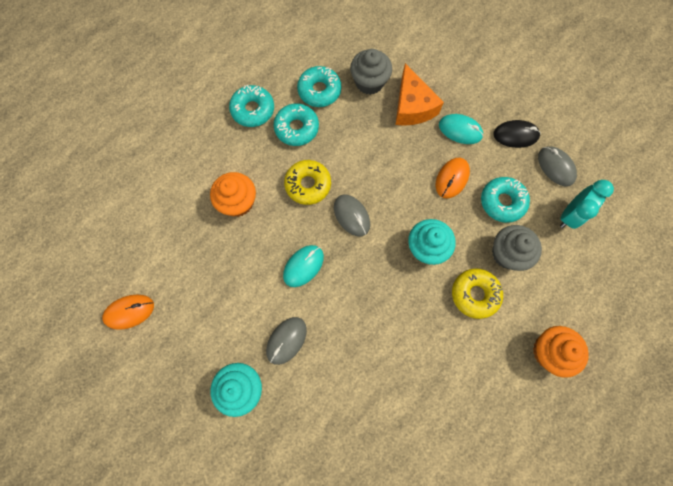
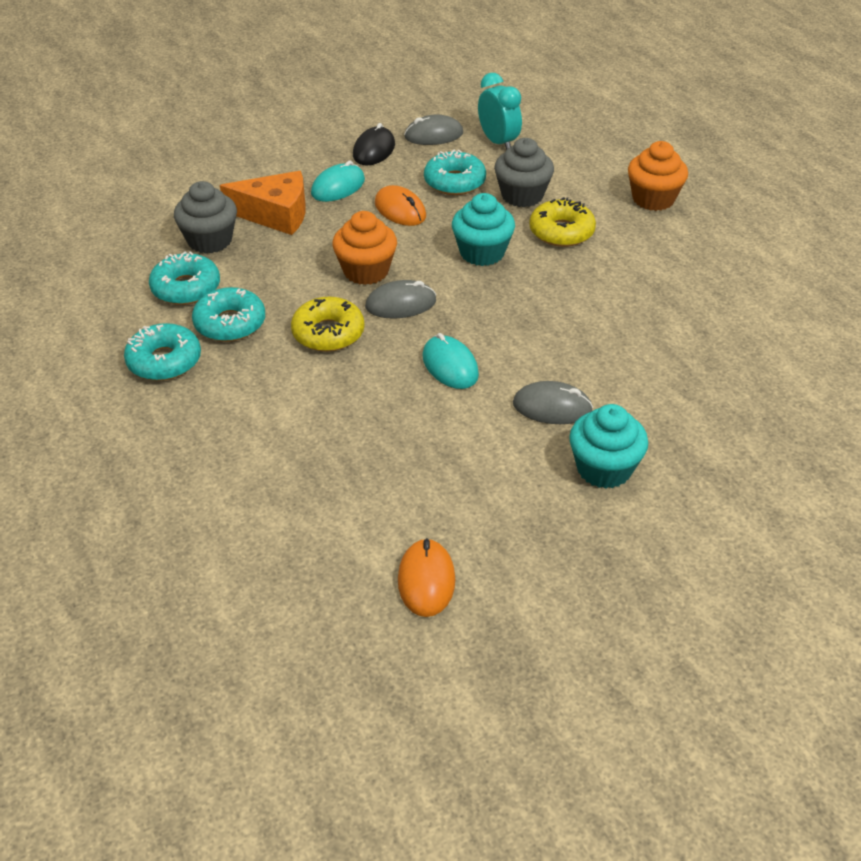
camera: 70 degrees left, 30 degrees down
orange cupcake [210,172,256,217] -> orange cupcake moved to [332,211,397,285]
grey mouse [266,317,307,365] -> grey mouse turned 45 degrees counterclockwise [513,381,593,424]

